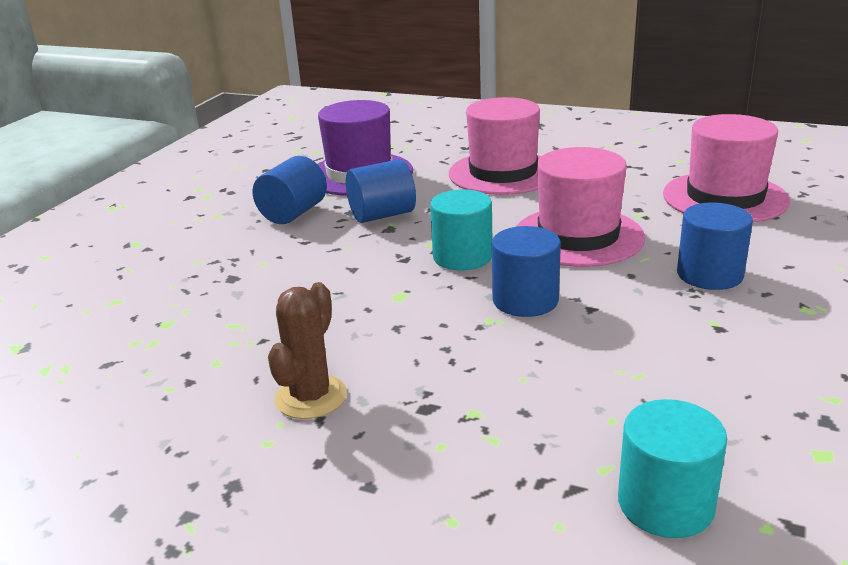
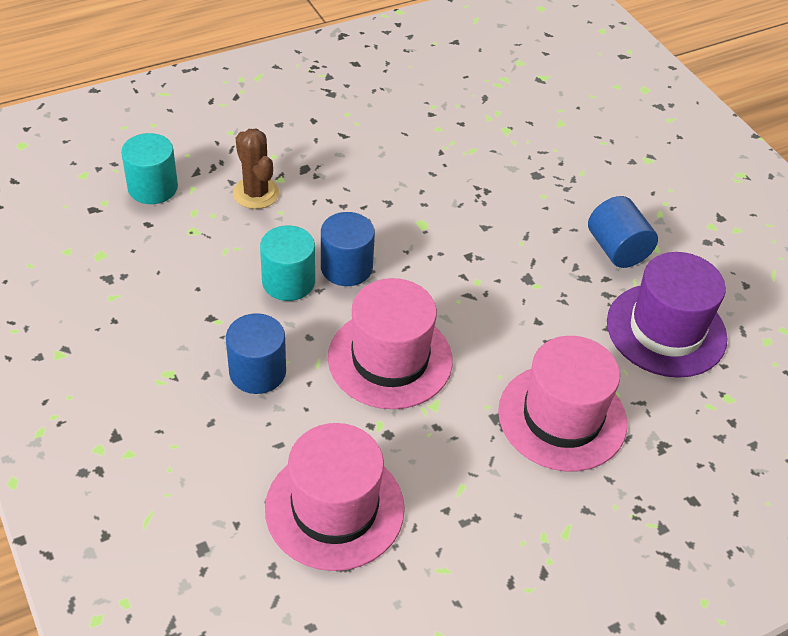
camera: 125 degrees right, 20 degrees up
brown cactus [268,282,347,419] -> brown cactus moved to [233,129,279,209]
blue cylinder [346,159,416,223] -> none
turquoise cylinder [430,190,492,270] -> turquoise cylinder moved to [260,226,315,301]

